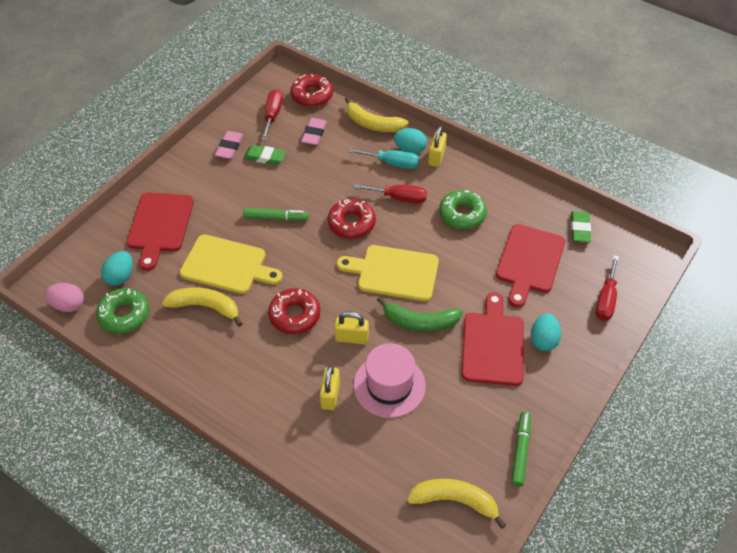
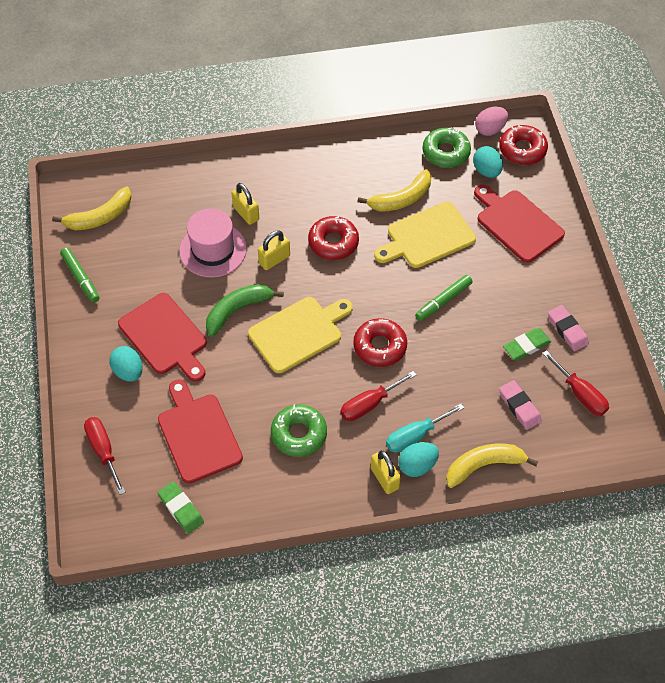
camera: 135 degrees right, 5 degrees up
red donut [291,74,333,107] -> red donut moved to [499,125,548,165]

